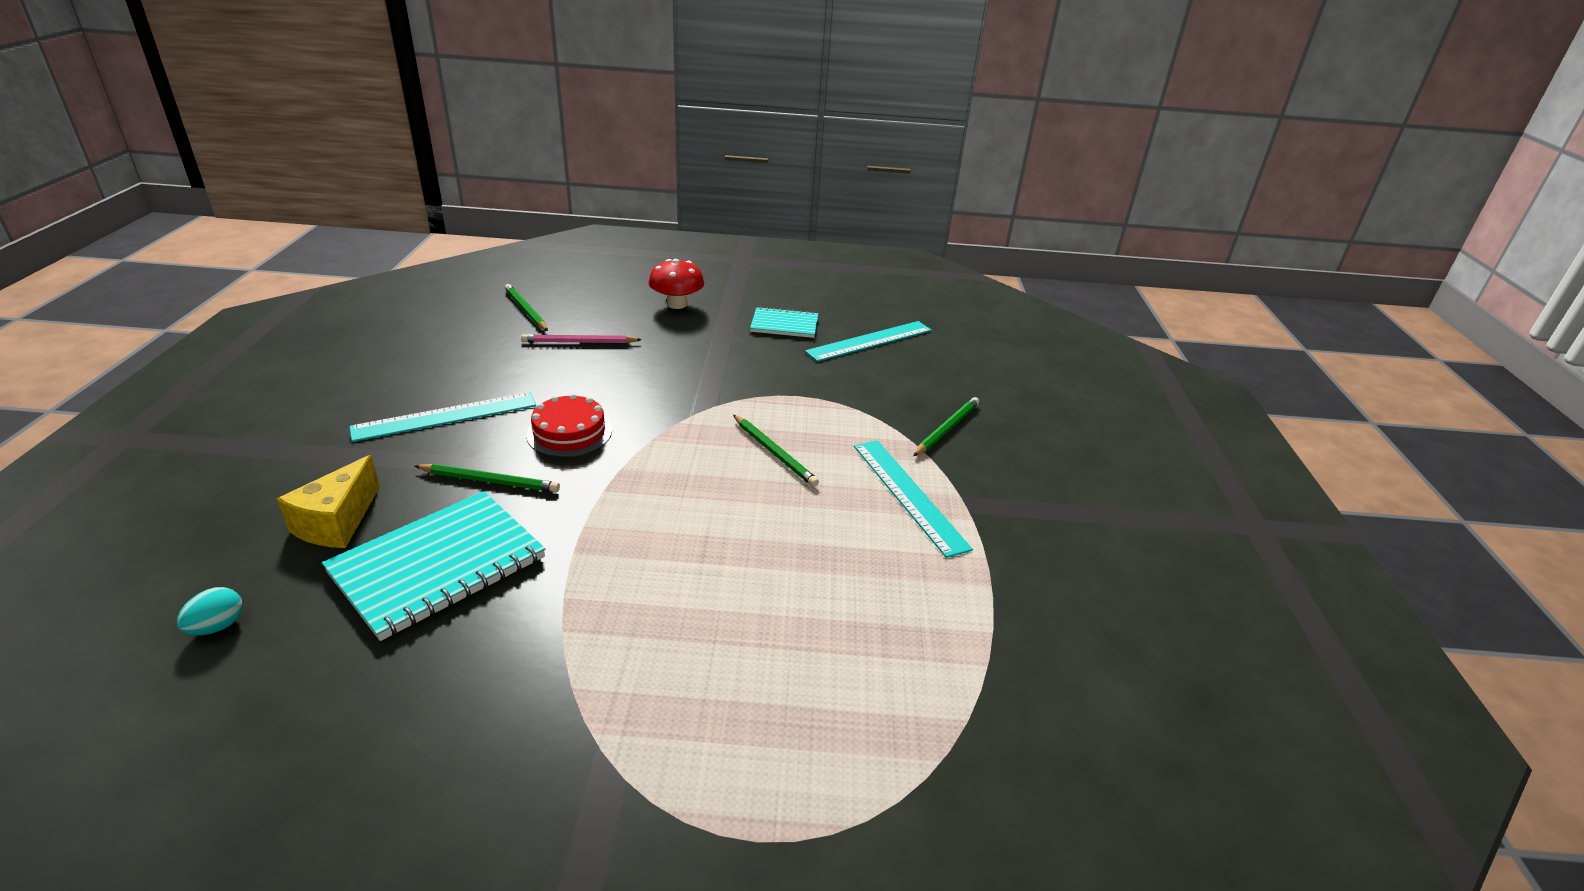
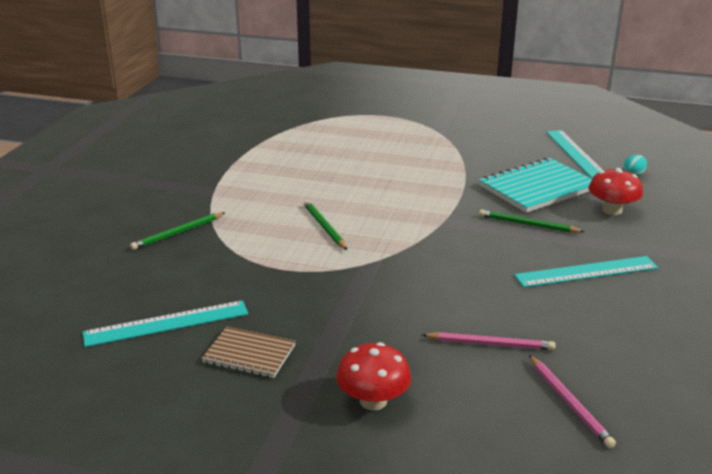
camera: 165 degrees left, 5 degrees down
yellow cheese [277,455,380,548] -> red mushroom [589,168,643,215]
green pencil [505,284,548,331] -> pink pencil [529,355,616,448]
red cake [526,393,612,457] -> none
turquoise notebook [750,307,818,338] -> brown notebook [201,327,296,378]
turquoise ruler [854,440,973,558] -> turquoise ruler moved to [546,130,604,178]

